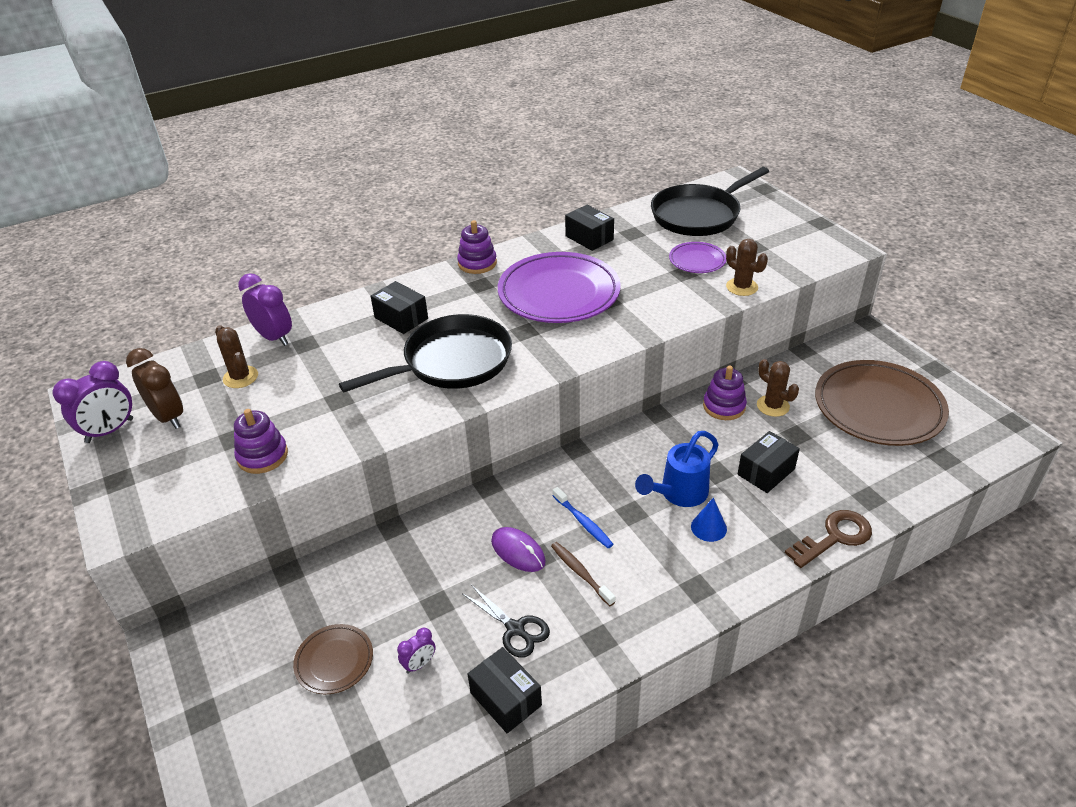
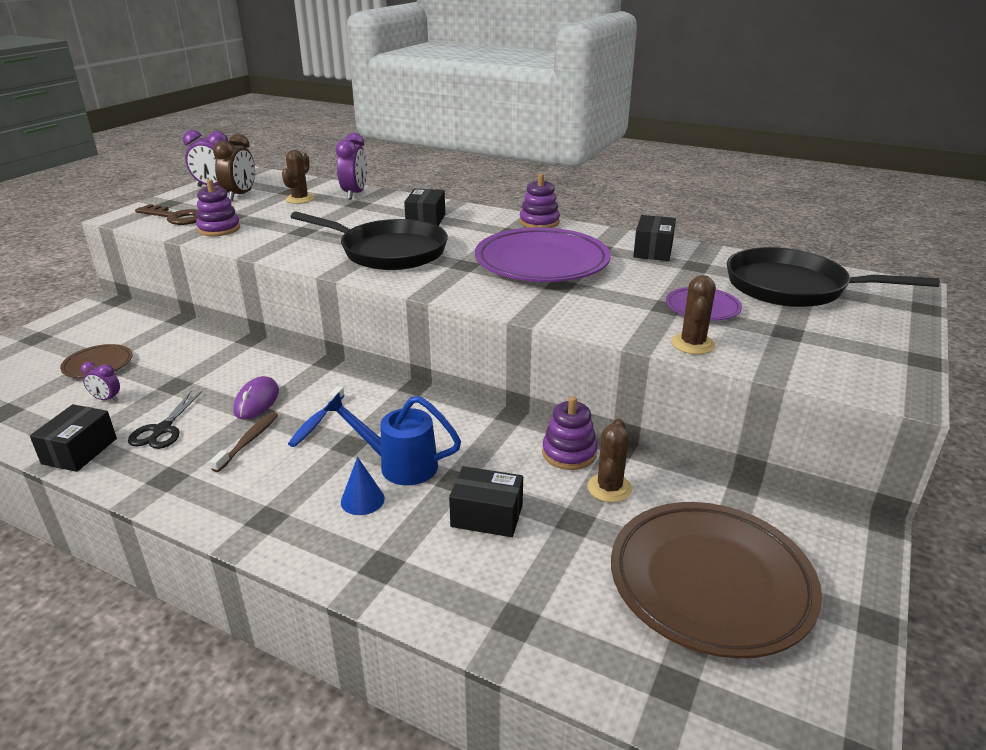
camera: 55 degrees right, 10 degrees down
brown key [785,510,872,568] -> brown key moved to [135,204,198,225]

